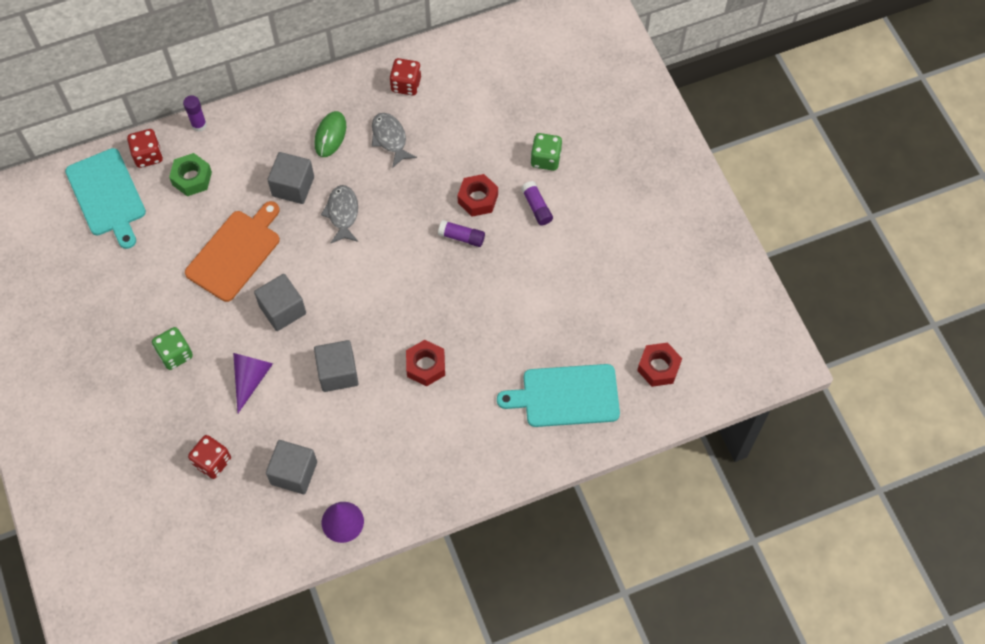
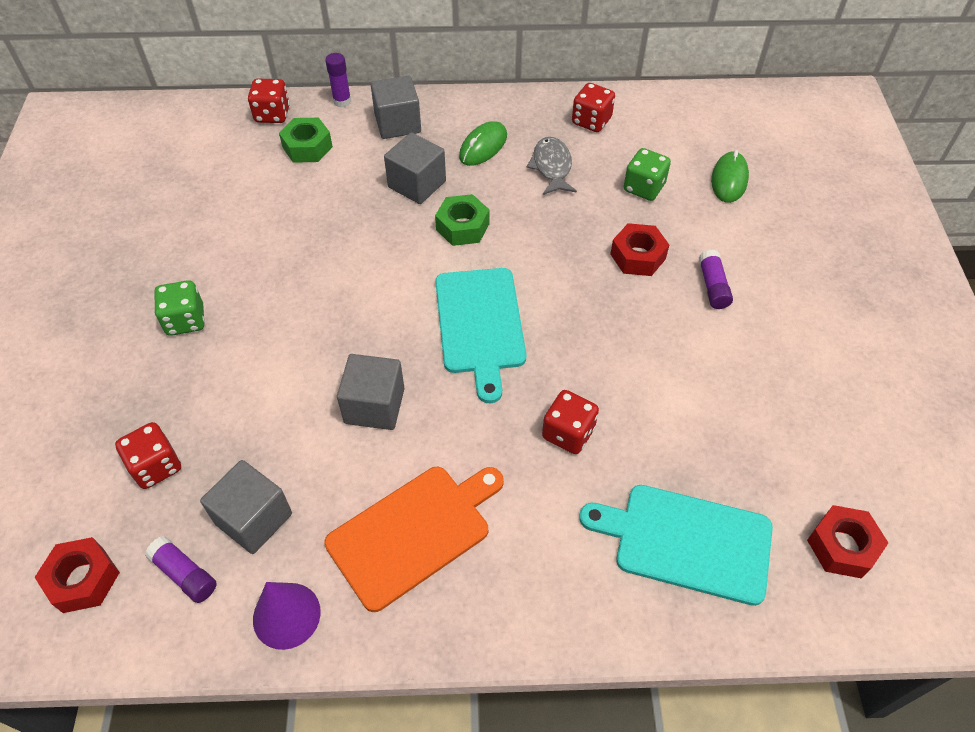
camera: 20 degrees right, 10 degrees down
turquoise cutting board [65,148,146,249] -> turquoise cutting board moved to [435,268,527,403]
orange cutting board [185,201,280,302] -> orange cutting board moved to [324,467,504,612]
purple cone [233,353,273,413] -> none
grey cube [254,274,306,331] -> grey cube moved to [371,76,421,139]
grey fish [321,185,358,243] -> green nut [435,194,489,246]
red nut [406,340,445,387] -> red nut moved to [35,537,120,613]
purple glue stick [438,220,485,247] -> purple glue stick moved to [145,536,217,603]
green dice [531,133,562,171] -> green dice moved to [624,148,671,201]
none -> red dice [542,390,599,454]
none -> green mouse [711,150,749,203]

